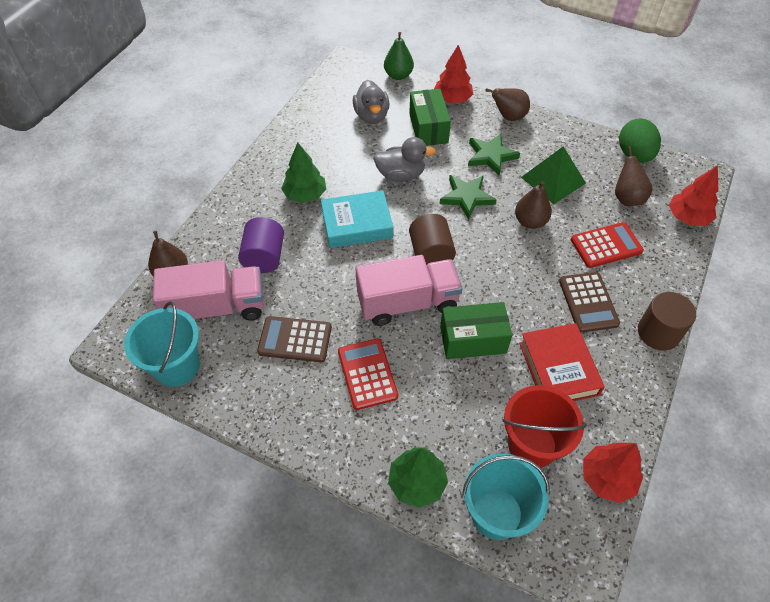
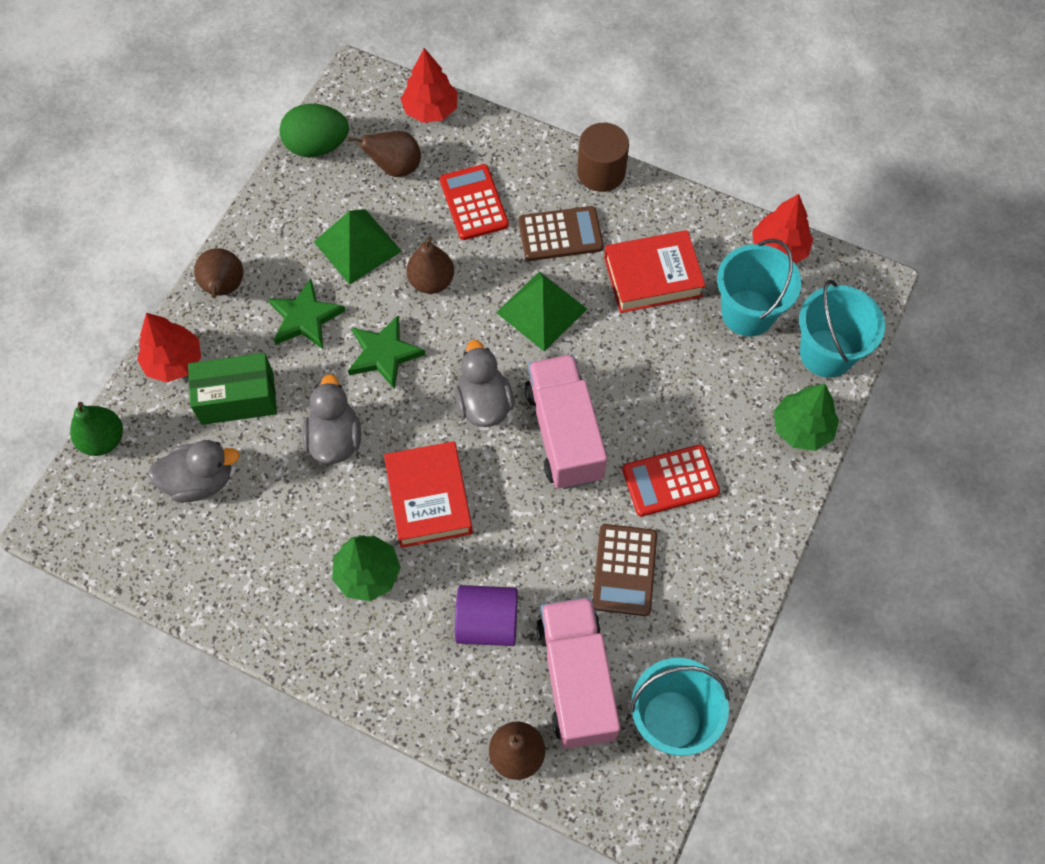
camera: 90 degrees left, 10 degrees up
turquoise book [321,190,394,248] -> red book [384,441,473,548]
brown cylinder [409,214,456,265] -> grey duck [455,340,514,427]
green box [440,302,512,359] -> none
red bucket [502,385,587,468] -> turquoise bucket [717,239,801,337]
none -> green pyramid [496,272,587,351]

